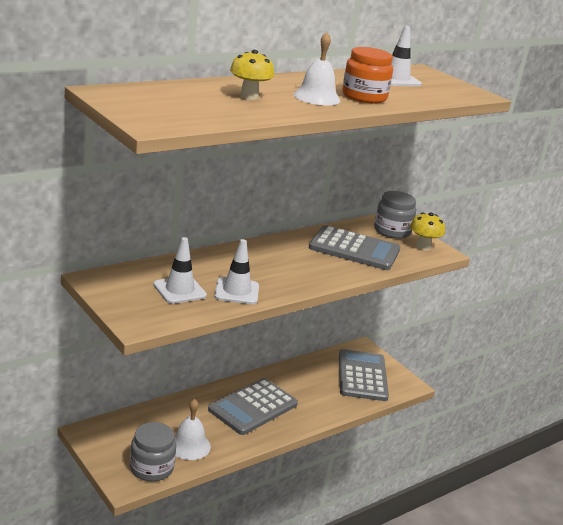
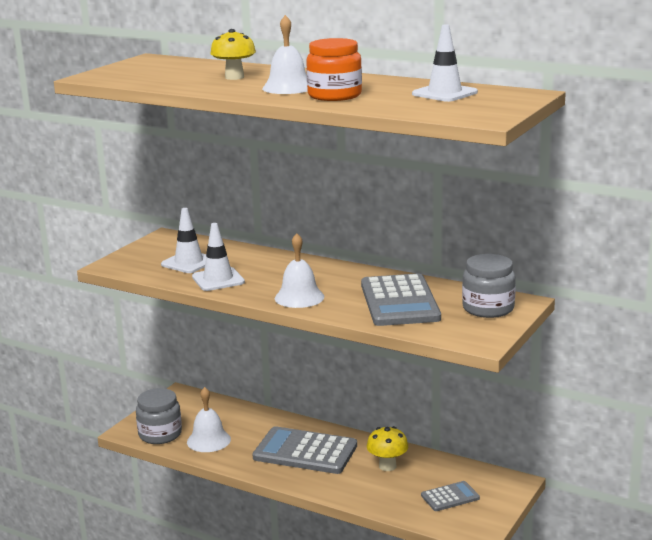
camera: 70 degrees right, 5 degrees down
grey calculator [339,349,389,401] -> grey calculator [421,481,480,511], size x0.51
yellow mushroom [410,212,445,251] -> yellow mushroom moved to [367,426,408,471]
none -> white bell [275,233,324,308]

